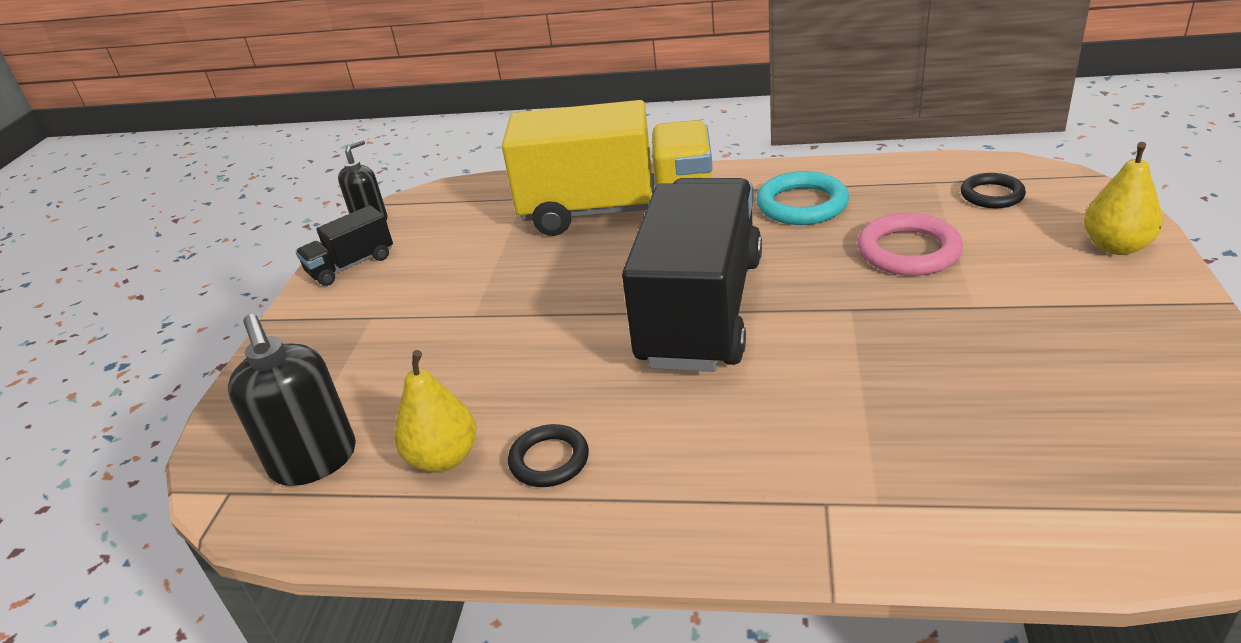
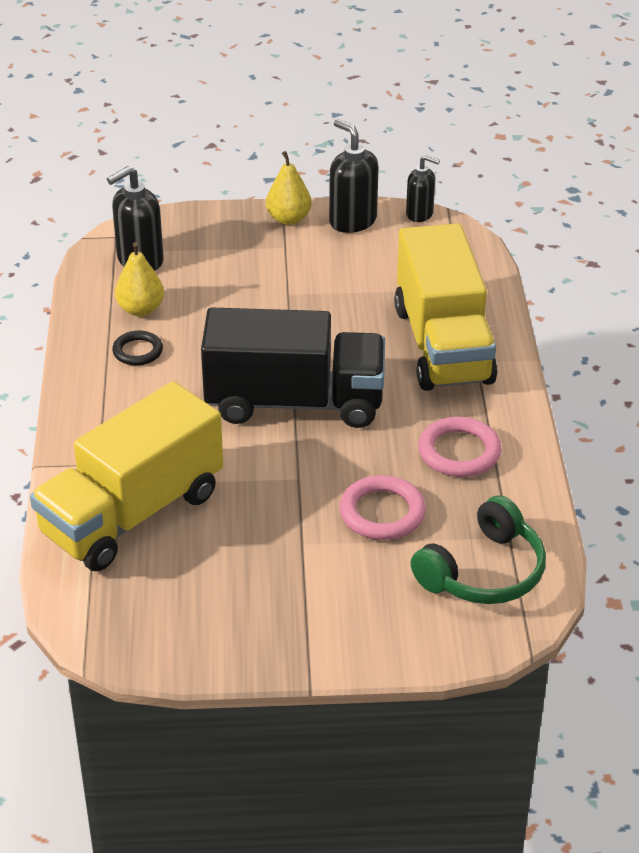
camera: 75 degrees right, 5 degrees up
black truck [296,205,393,286] -> black soap dispenser [329,119,379,233]
turquoise ring [756,171,849,225] -> pink ring [418,417,502,477]
black ring [961,173,1026,208] -> green headphones [410,495,546,604]
yellow pear [1084,142,1163,255] -> yellow pear moved to [266,151,312,225]
none -> yellow truck [30,381,223,571]

